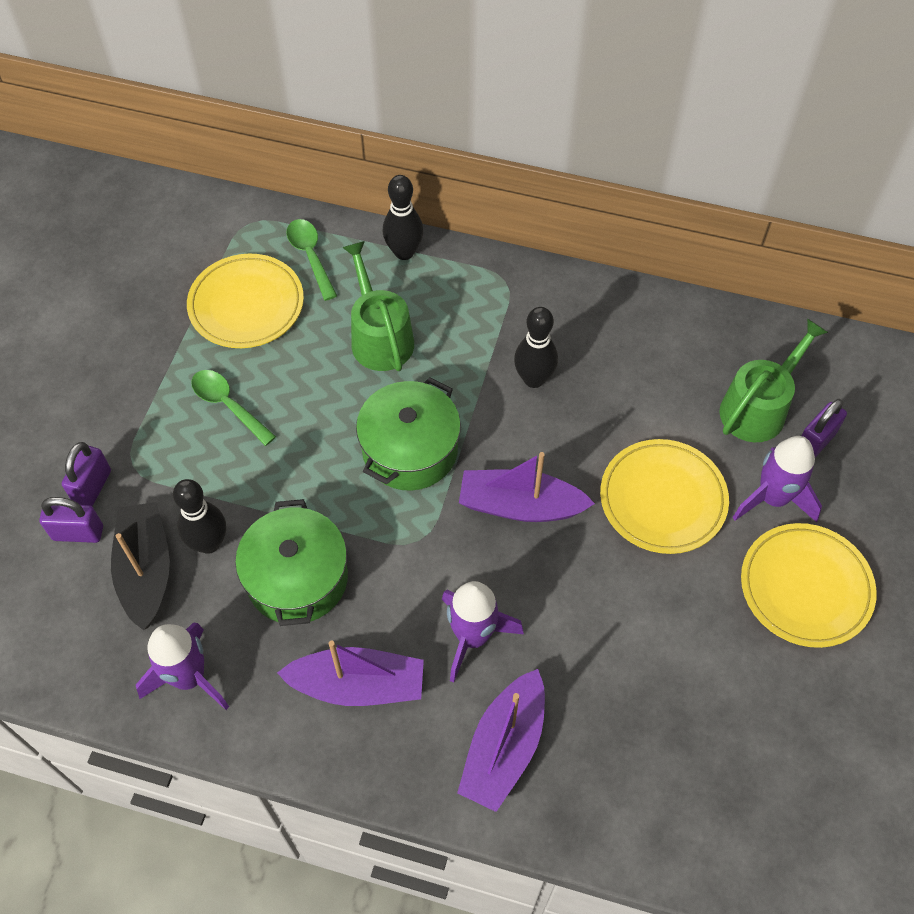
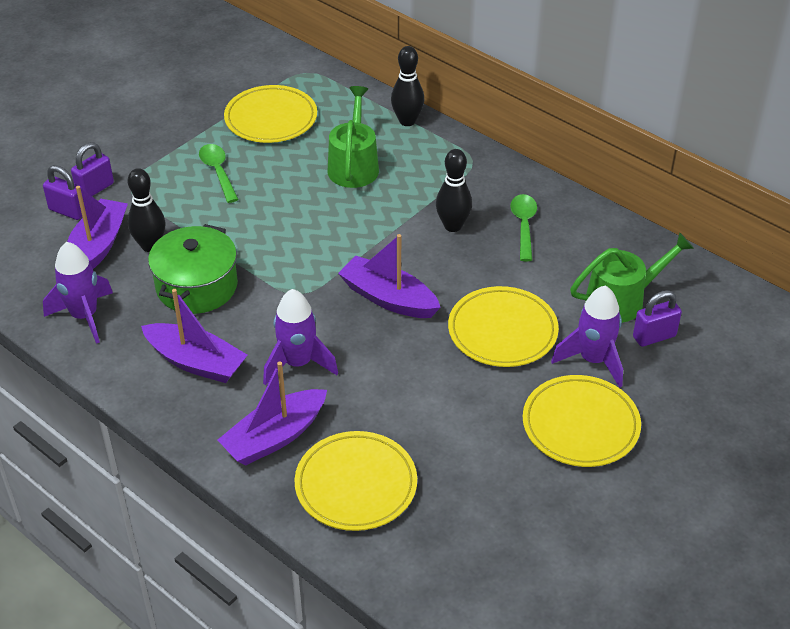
camera: 25 degrees right, 15 degrees down
black boat [111,502,170,630] -> purple boat [67,186,128,269]
green spoon [287,219,337,301] -> green spoon moved to [510,194,537,261]
green pot [356,377,461,491] -> none
none -> yellow plate [294,431,417,531]

